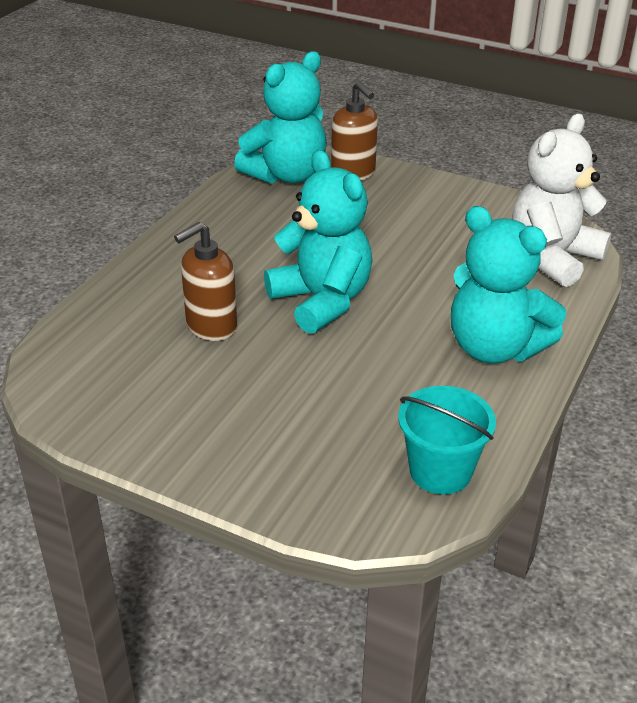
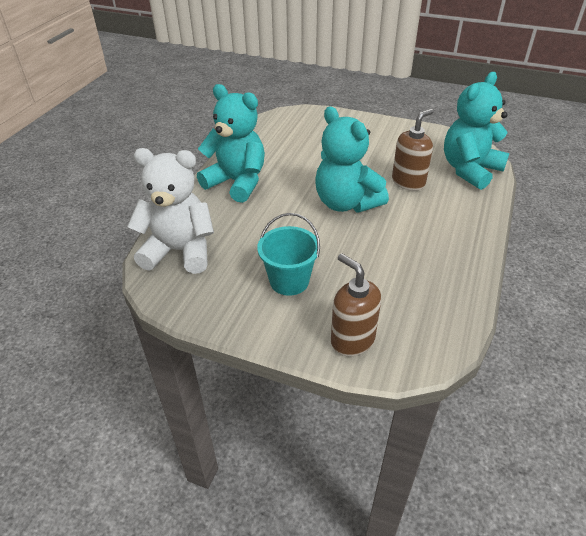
camera: 175 degrees right, 5 degrees up
turquoise teddy bear [234,51,327,184] -> turquoise teddy bear moved to [444,72,509,190]
turquoise bucket [398,386,496,494] -> turquoise bucket moved to [257,213,320,296]
white teddy bear [512,114,611,287] -> white teddy bear turned 120 degrees counterclockwise [127,148,214,274]

